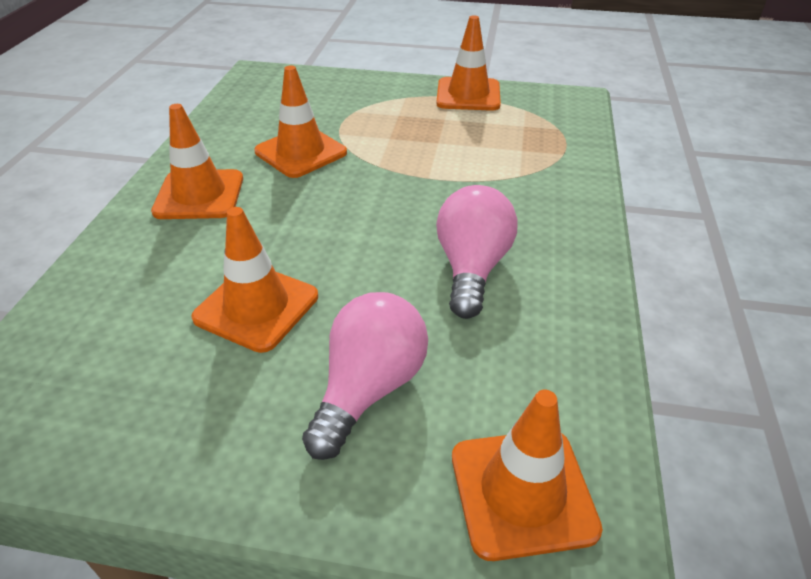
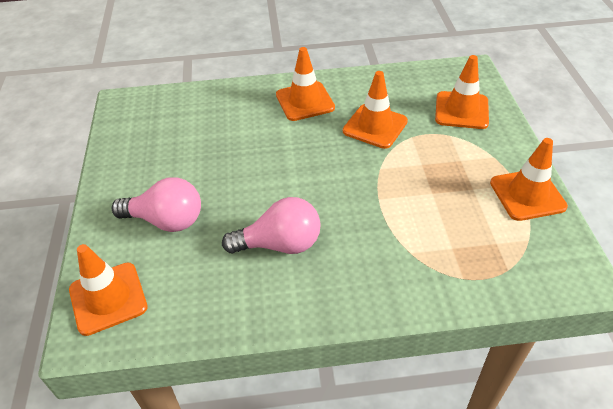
camera: 75 degrees right, 5 degrees up
orange traffic cone [191,207,318,353] -> orange traffic cone moved to [435,55,489,129]

